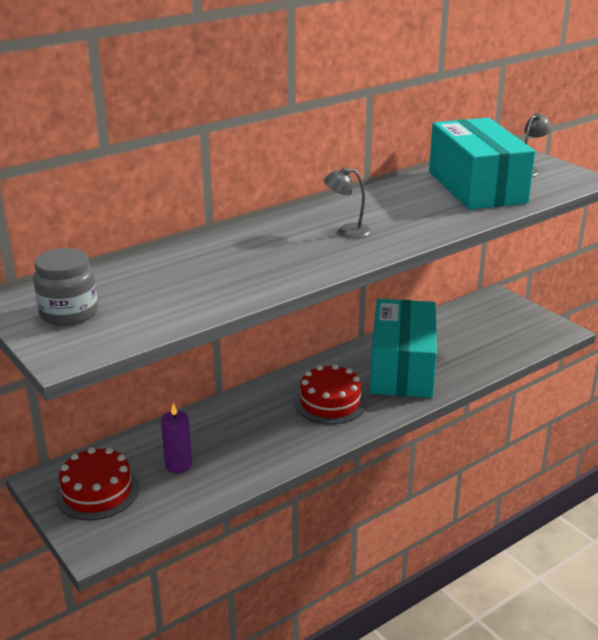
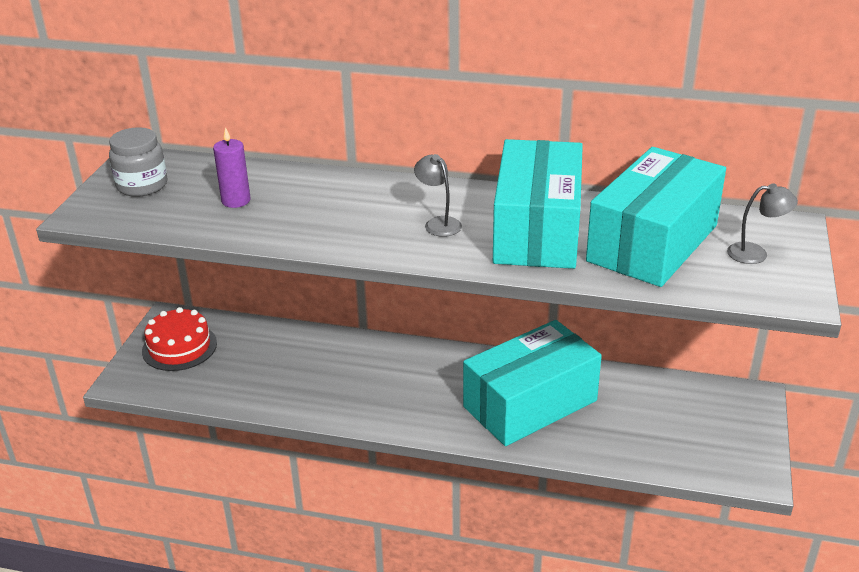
camera: 50 degrees right, 5 degrees up
purple candle [161,403,192,473] -> purple candle moved to [213,127,251,208]
red cake [295,364,367,424] -> none
none -> turquoise box [493,139,583,269]

